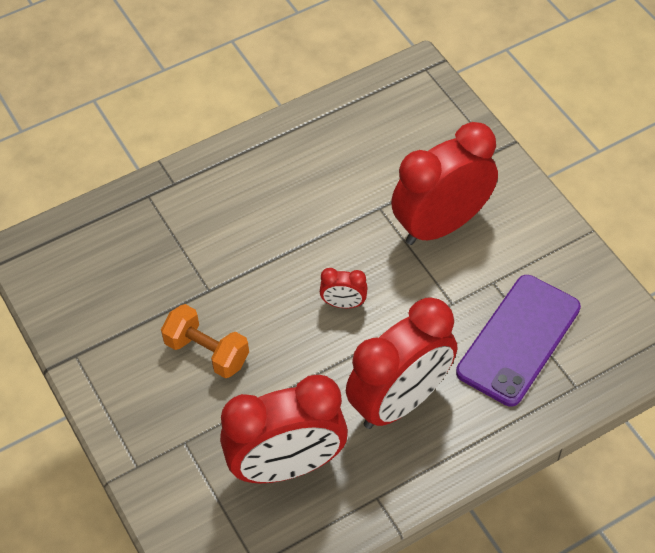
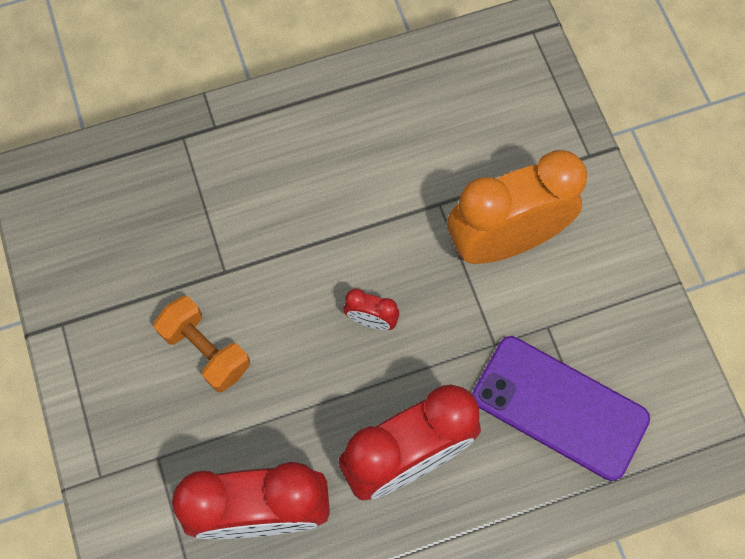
camera: 10 degrees right, 15 degrees up
red clock [391,122,498,245] -> orange clock [447,150,587,264]
purple phone [456,275,581,406] -> purple phone turned 75 degrees clockwise [472,336,650,481]

